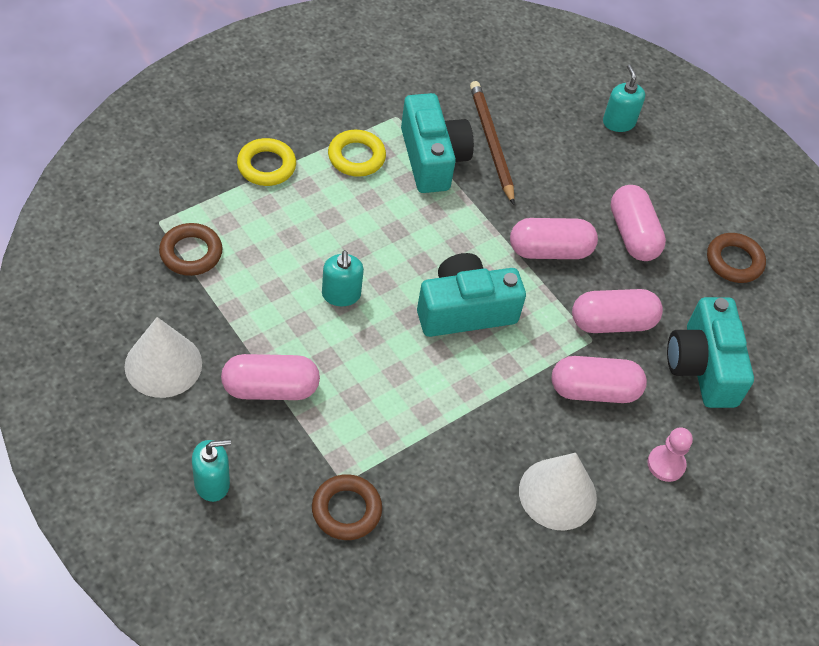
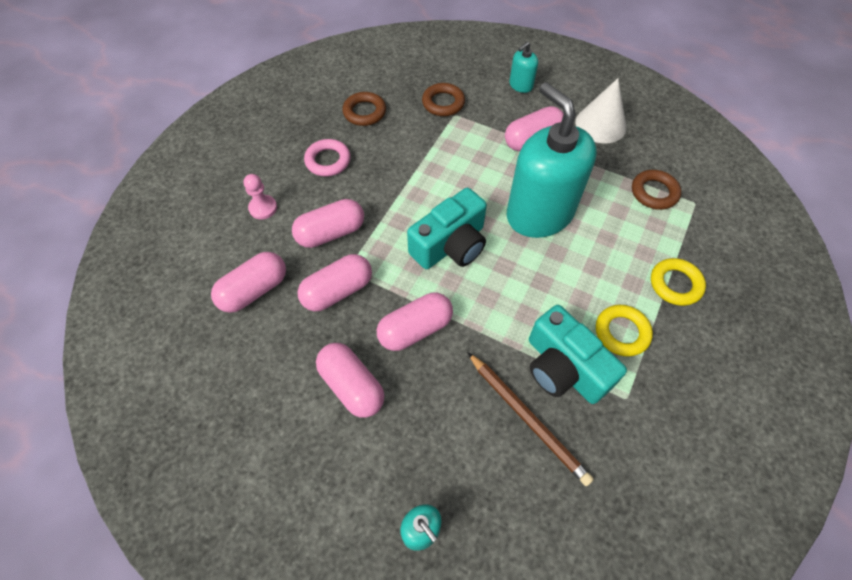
camera: 160 degrees right, 5 degrees up
turquoise soap dispenser [322,250,364,306] -> turquoise soap dispenser [507,82,597,238], size x2.39
white cone [519,453,597,531] -> pink ring [304,139,351,177]
turquoise camera [667,297,754,408] -> pink capsule [211,252,286,313]
brown ring [707,233,766,283] -> brown ring moved to [342,92,386,126]

